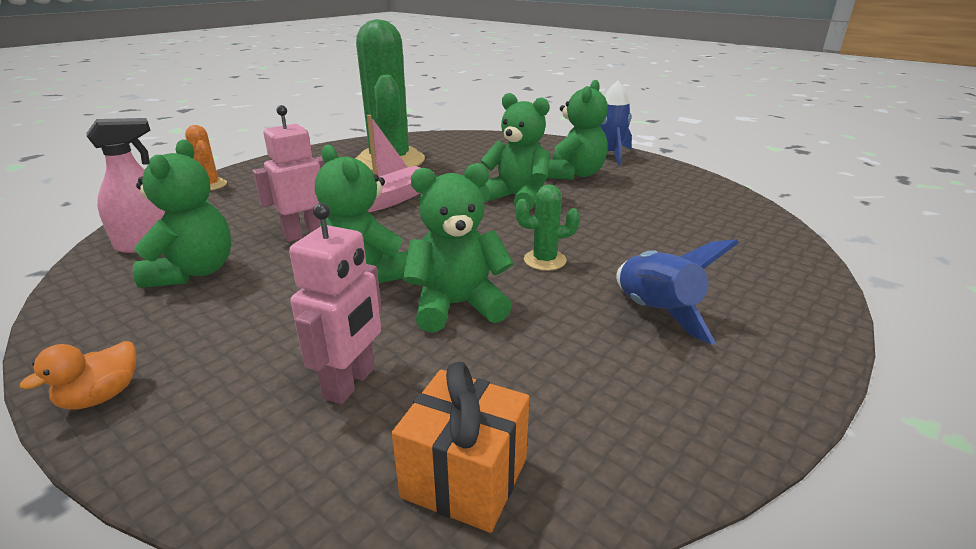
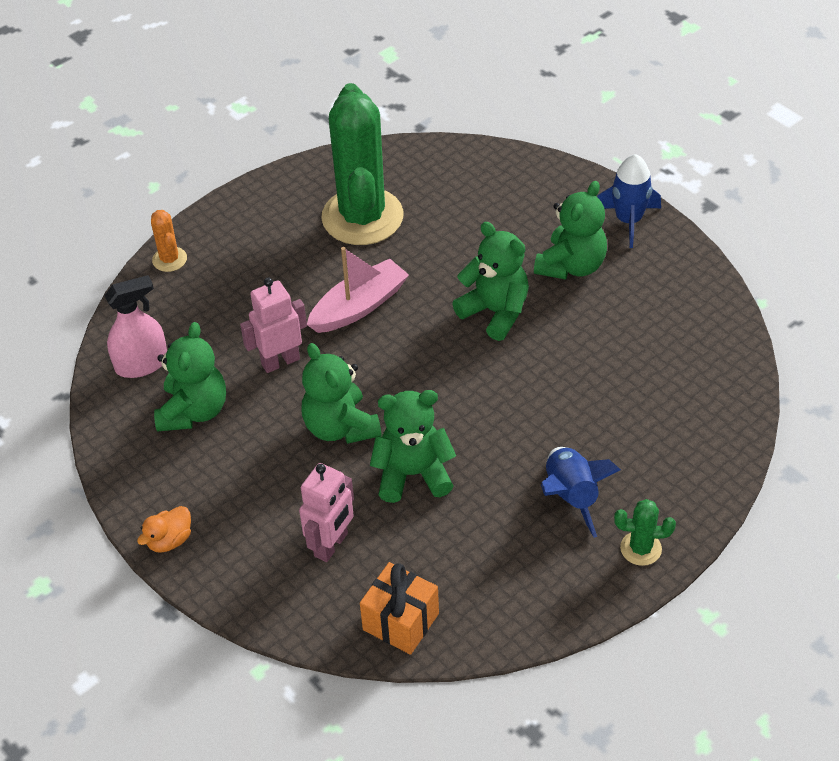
camera: 10 degrees right, 20 degrees up
green cactus [515,184,580,271] -> green cactus moved to [614,499,676,566]

